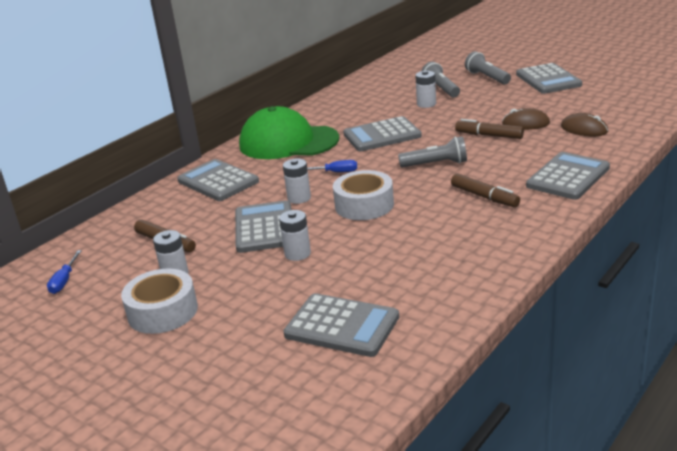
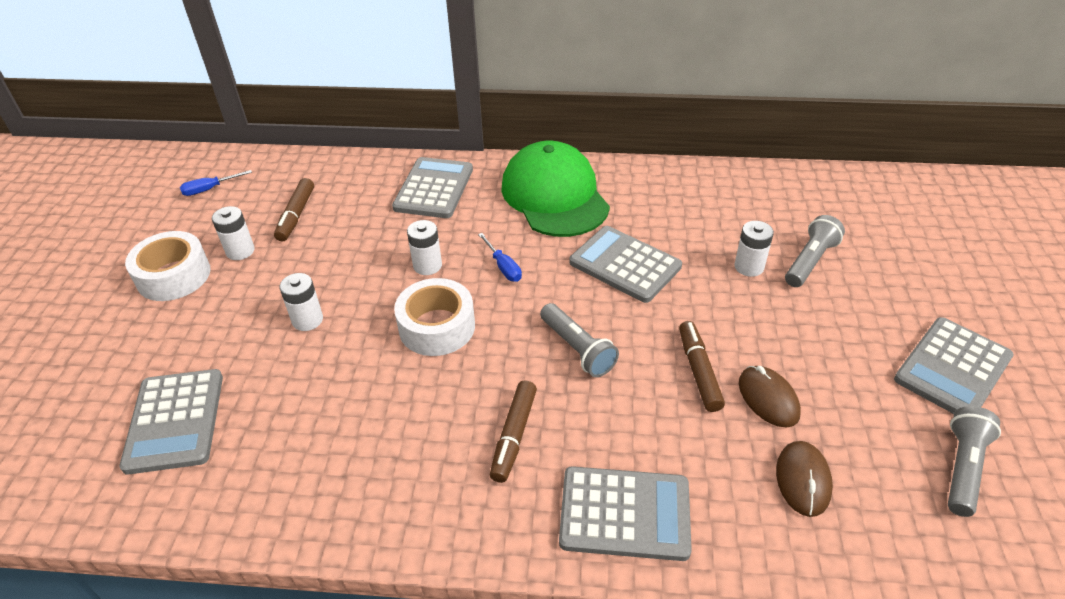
camera: 55 degrees right, 15 degrees up
grey calculator [235,200,291,253] -> none
grey flashlight [465,52,511,85] -> grey flashlight moved to [948,406,1001,517]

